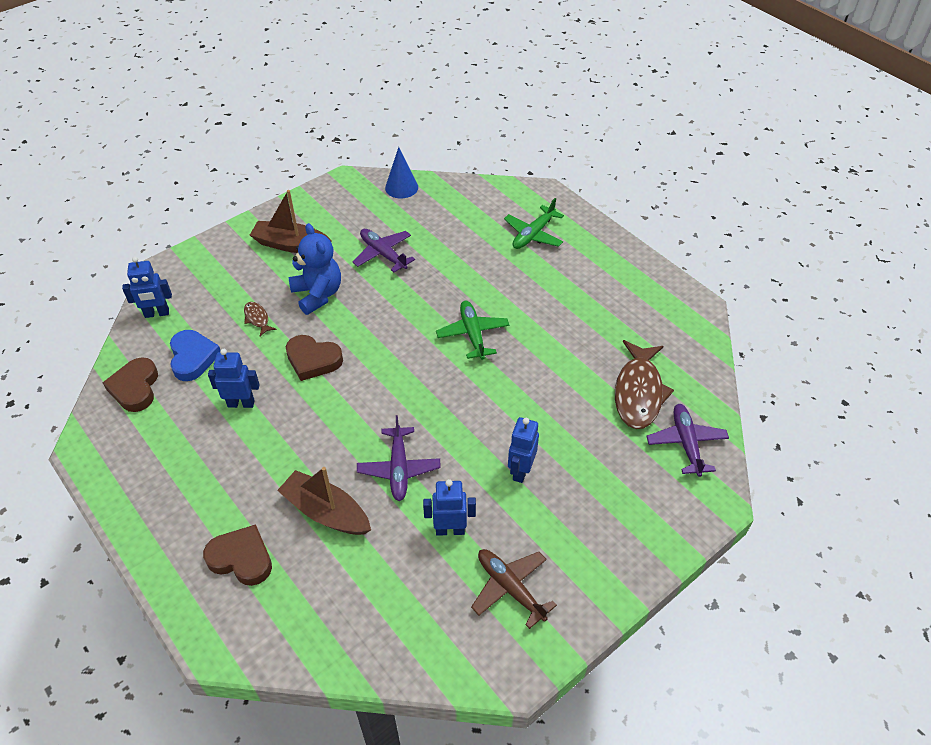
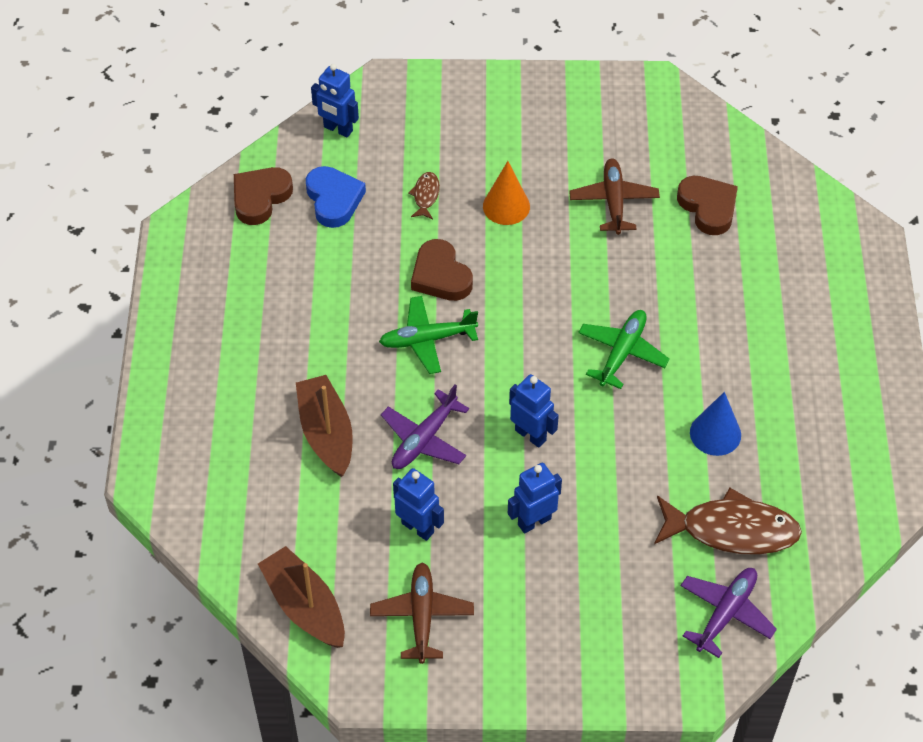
camera: 40 degrees right, 5 degrees up
blue heart [170,330,221,381] -> blue heart turned 45 degrees counterclockwise [306,166,366,228]
brown heart [203,524,272,586] -> brown heart moved to [677,176,738,235]
blue robot [208,349,260,408] -> blue robot moved to [509,374,559,448]
brown boat [250,190,332,253] -> brown boat moved to [258,546,345,648]
blue teddy bear [289,223,341,315] -> orange cone [483,161,530,225]
purple plane [353,229,415,272] -> brown plane [569,158,660,235]
blue cone [385,147,418,199] -> blue cone moved to [690,392,741,456]
green plane [504,198,564,249] -> green plane moved to [379,296,478,374]
brown fish [615,340,674,429] -> brown fish turned 135 degrees counterclockwise [654,488,802,555]

